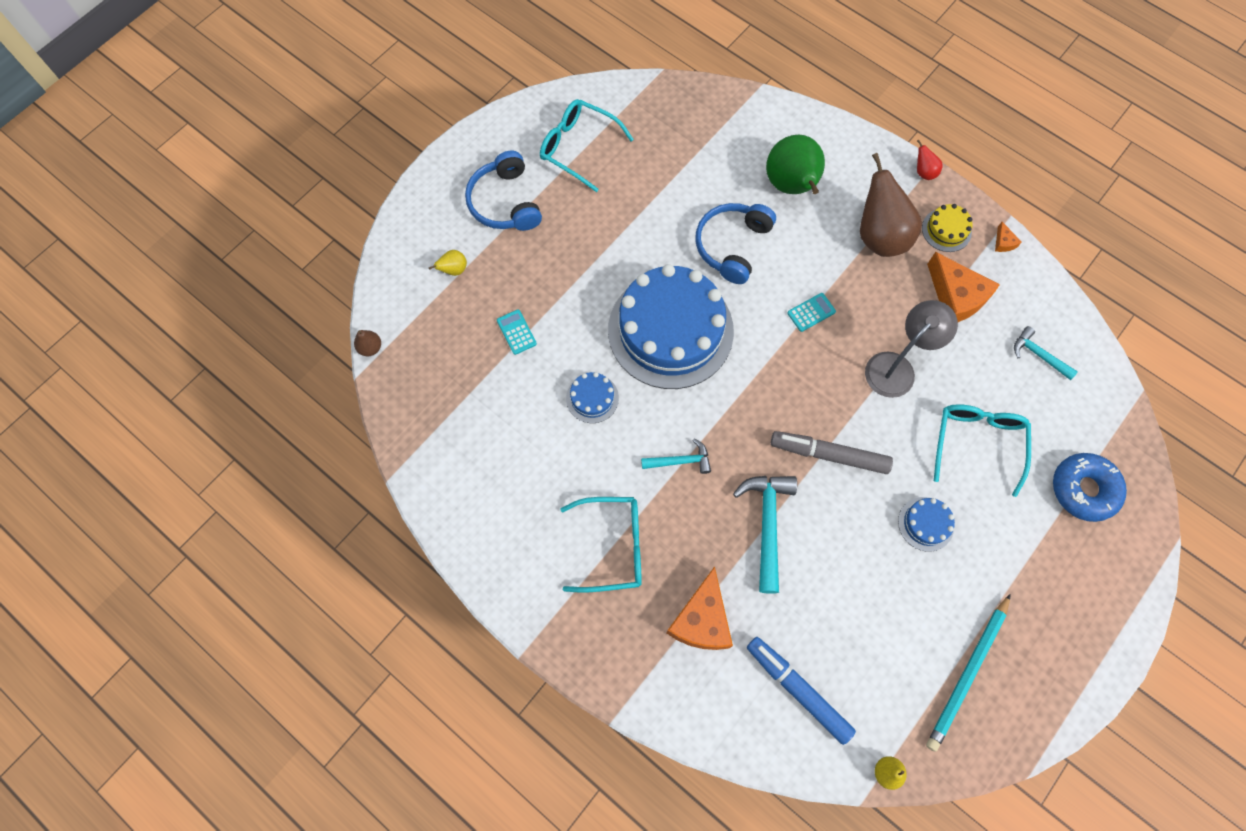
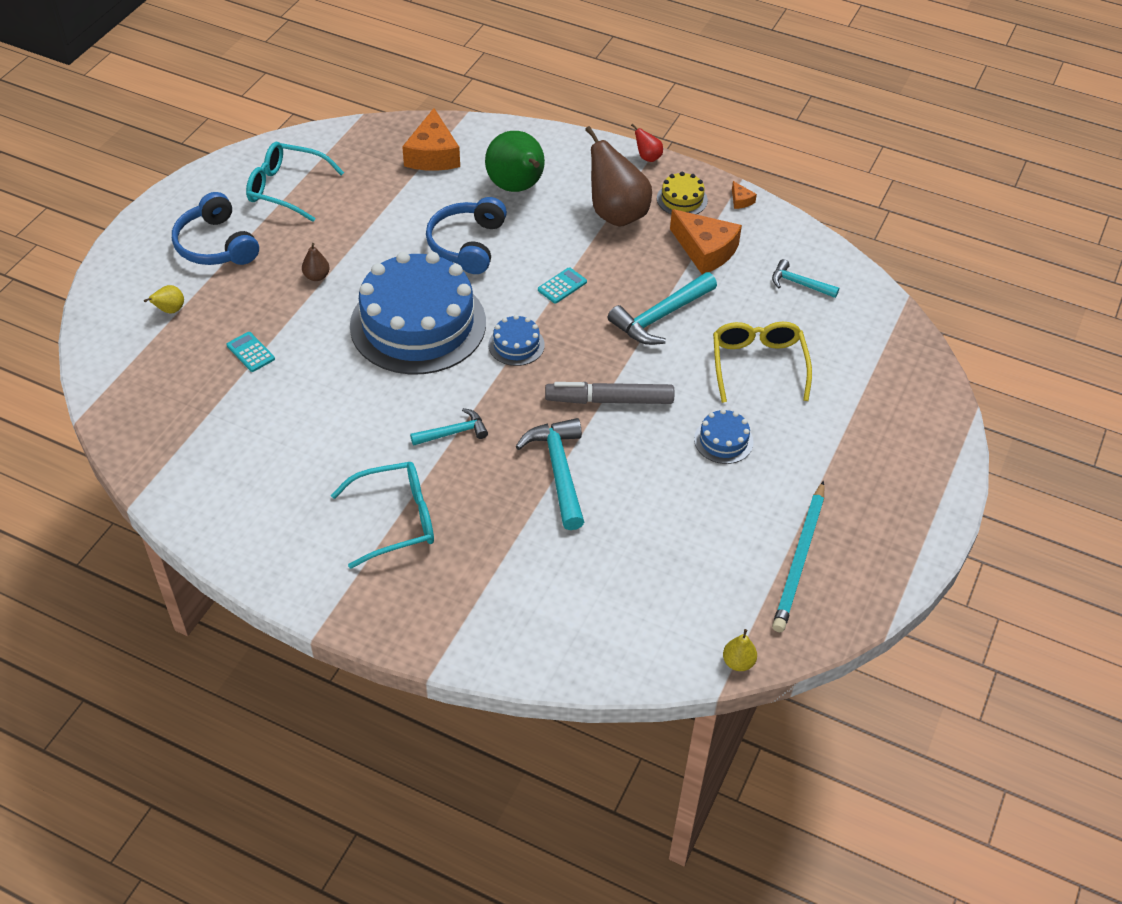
camera: 15 degrees left, 20 degrees down
brown pear [354,330,381,356] -> brown pear moved to [302,243,330,281]
blue cake [566,372,619,423] -> blue cake moved to [489,315,545,366]
orange cheese [666,566,733,650] -> orange cheese moved to [402,108,460,171]
blue marker [747,637,856,745] -> none
grey lamp [865,300,958,398] -> turquoise hammer [608,272,717,345]
turquoise glasses [934,404,1031,497] -> yellow glasses [713,322,812,403]
blue donut [1053,453,1127,522] -> none

